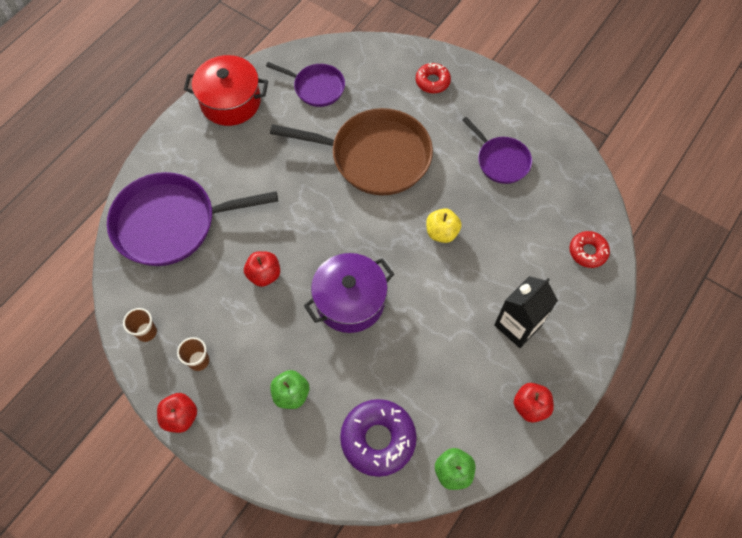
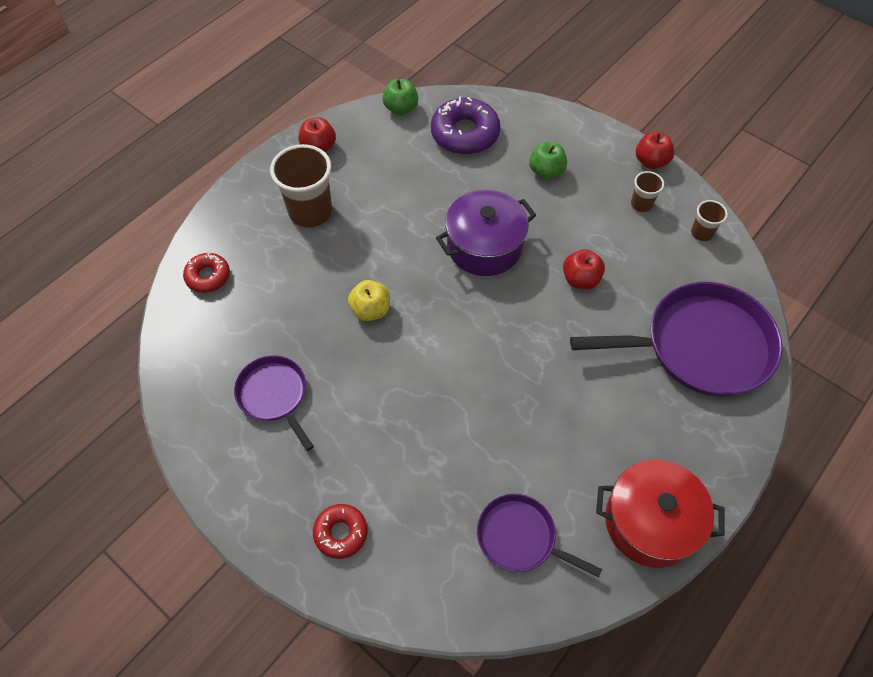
camera: 175 degrees left, 5 degrees down
brown pan [270,108,433,195] -> none
black carton [494,276,558,348] -> brown cup [270,144,332,227]

